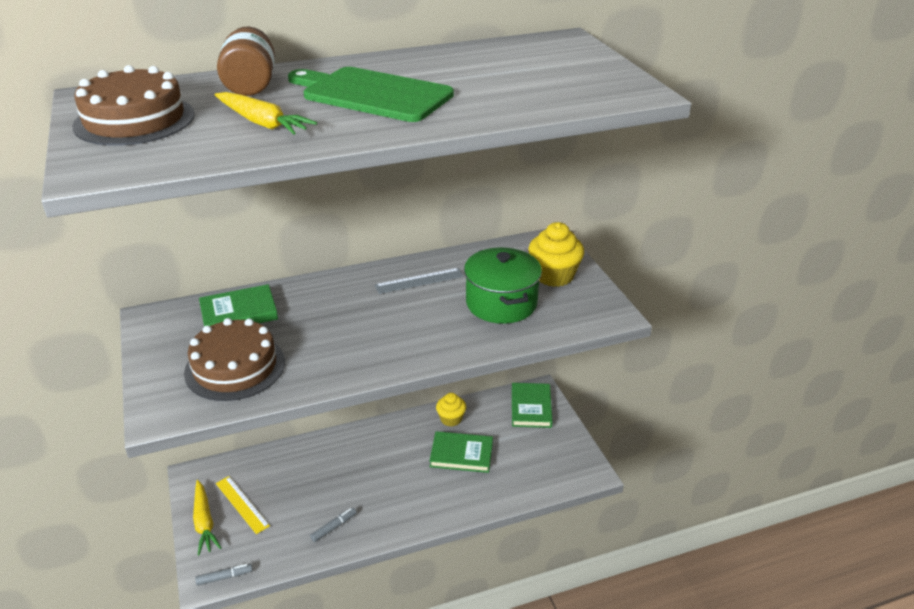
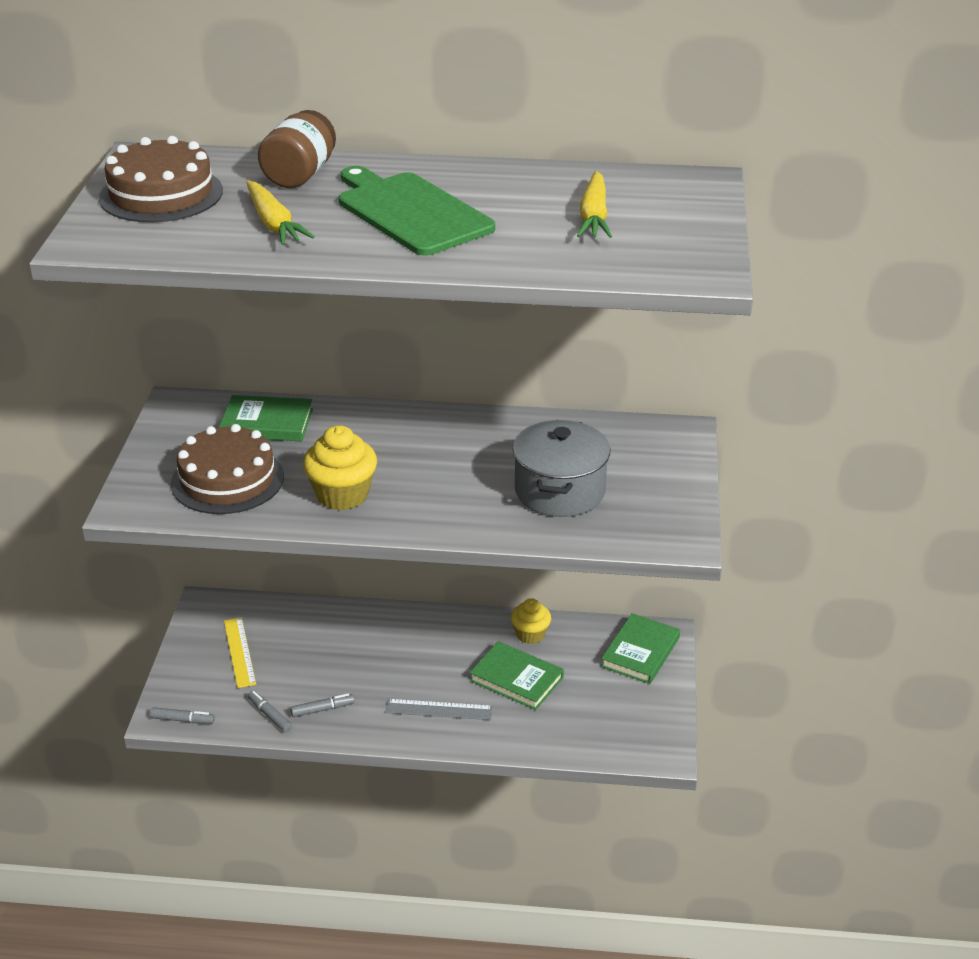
camera: 25 degrees right, 0 degrees up
yellow carrot [193,480,221,555] -> yellow carrot moved to [577,171,612,238]
grey ruler [375,268,464,294] -> grey ruler moved to [385,699,493,720]
green pot [464,248,542,324] -> grey pot [512,420,610,517]
yellow cupcake [528,222,584,287] -> yellow cupcake moved to [303,425,377,510]
none -> grey marker [248,691,292,732]

